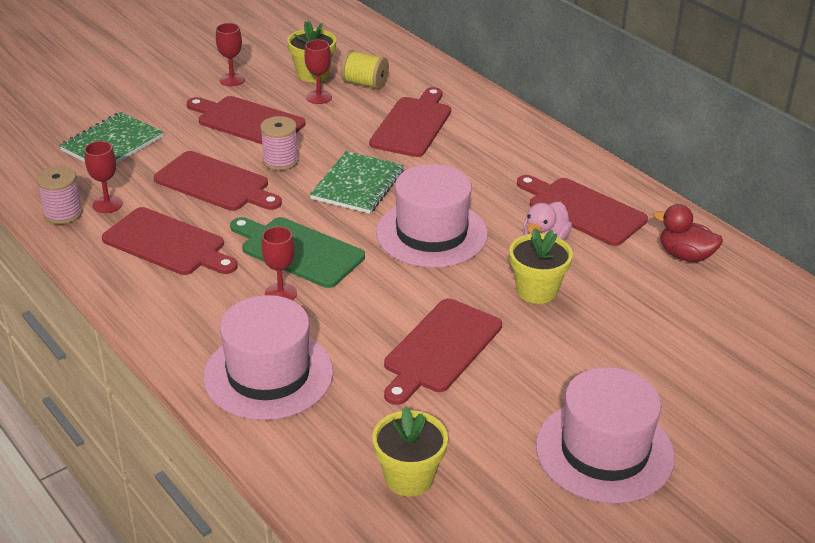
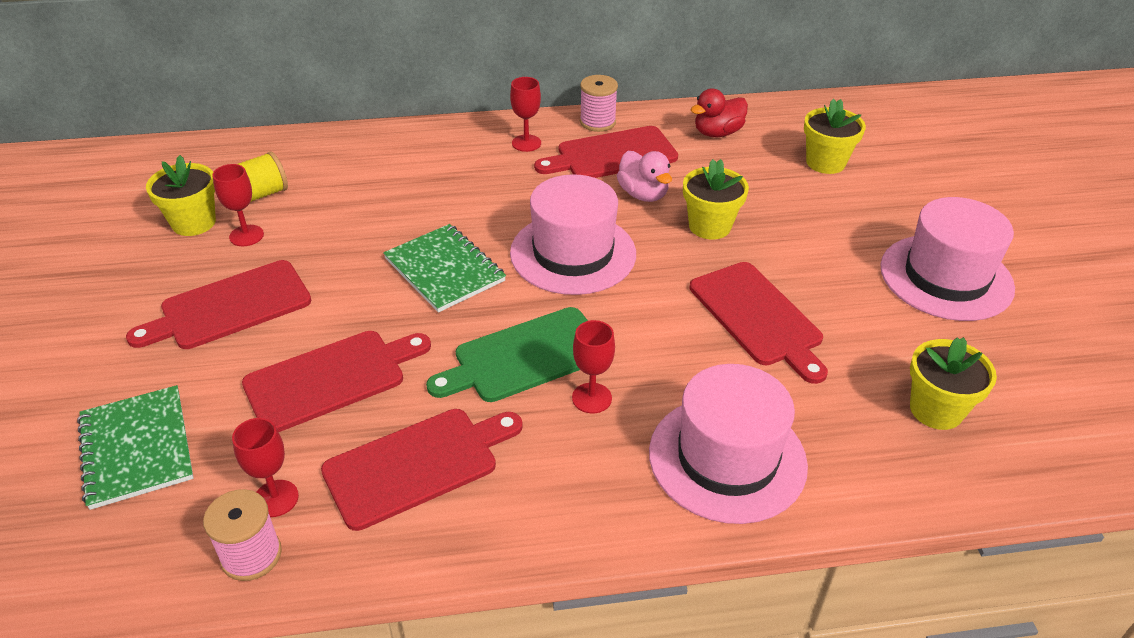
camera: 60 degrees left, 5 degrees up
red goblet [216,23,245,86] -> red goblet moved to [510,77,541,152]
pink spool [260,116,298,171] -> pink spool moved to [580,75,618,132]
red cutting board [369,87,451,157] -> none
none -> yellow flower pot [804,99,866,174]

